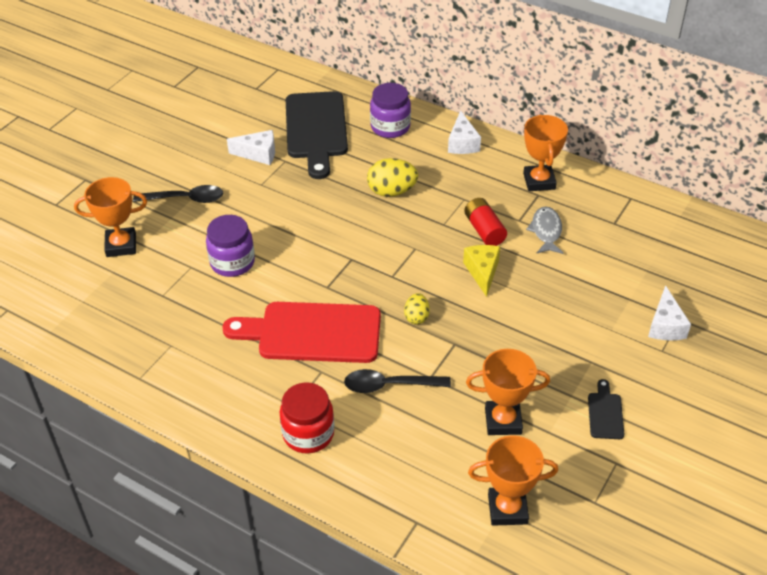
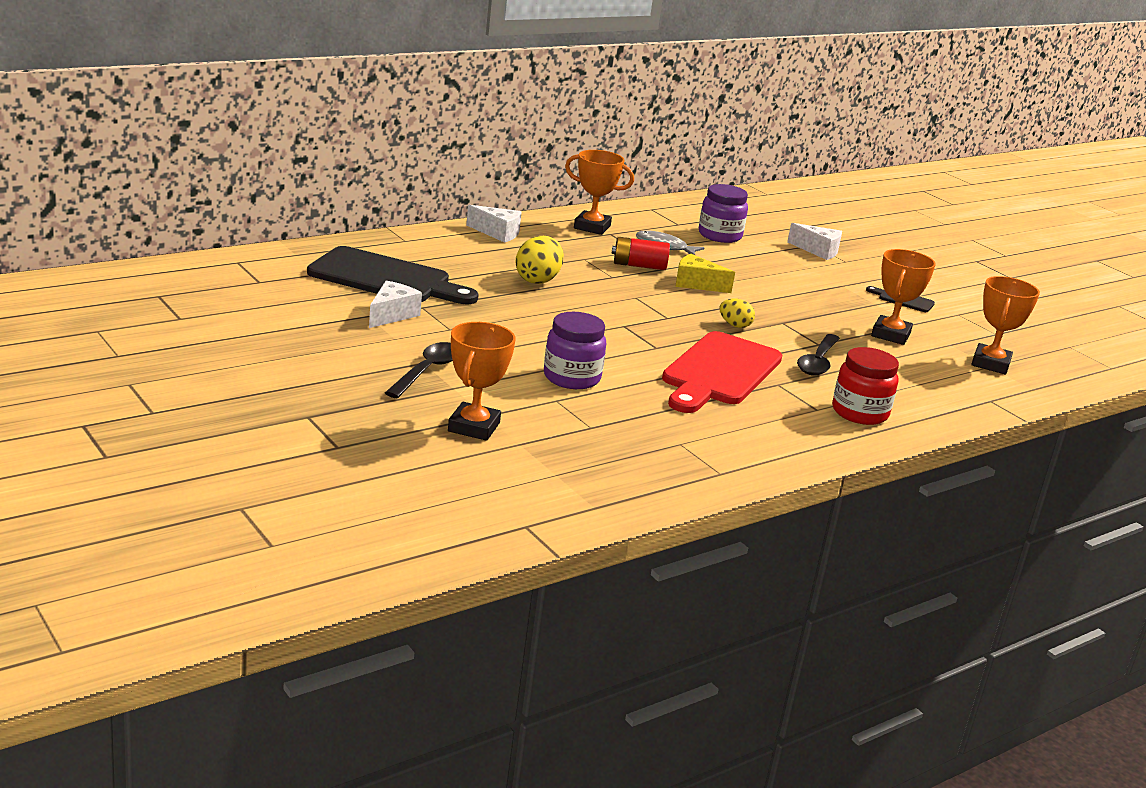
camera: 70 degrees left, 20 degrees down
purple jar [370,83,411,138] -> purple jar moved to [699,184,748,243]

